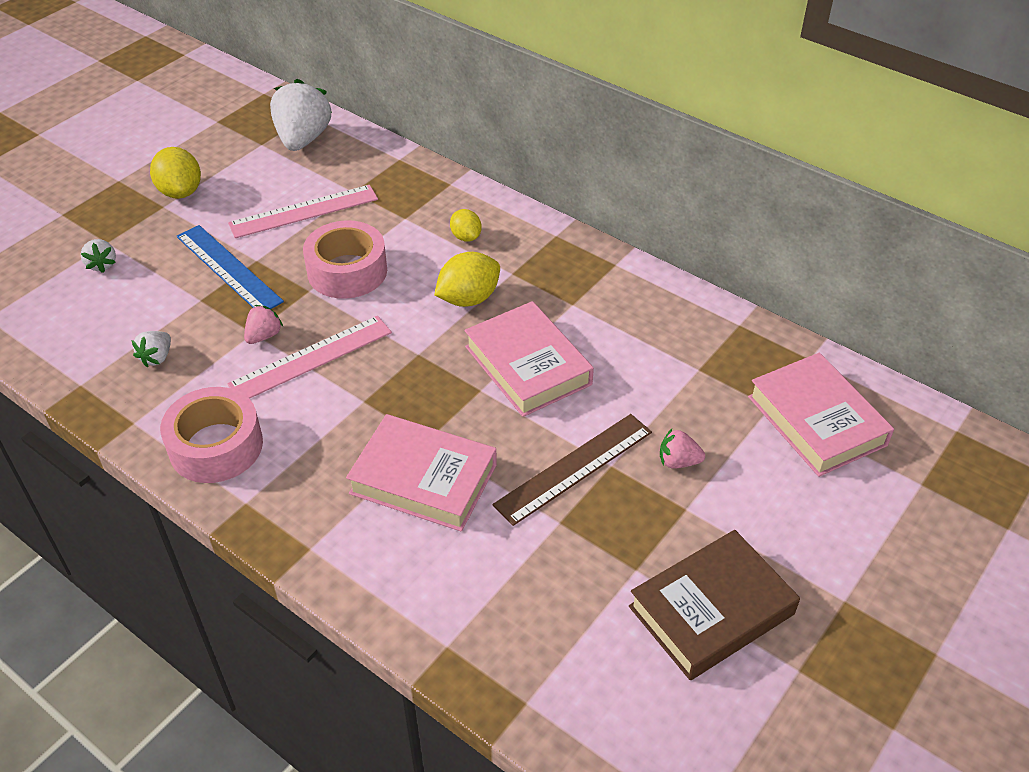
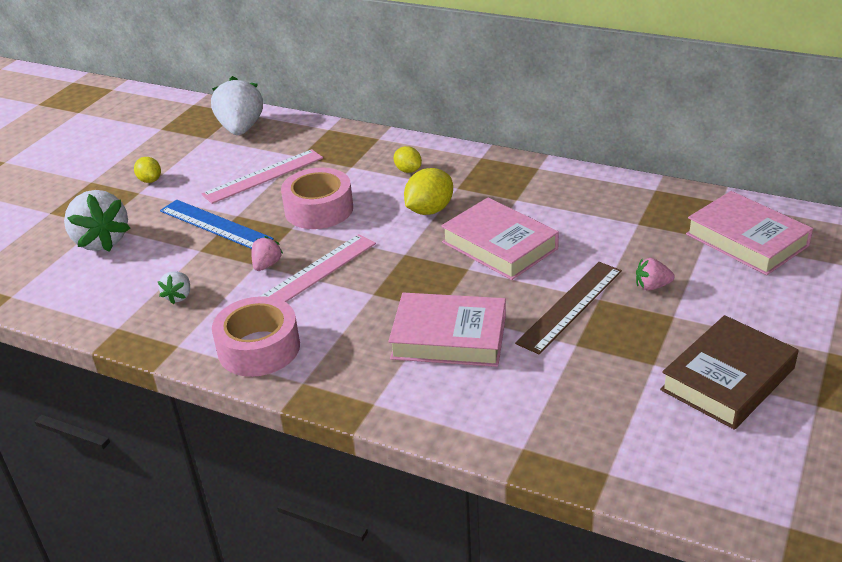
camera: 10 degrees left, 10 degrees down
white strawberry [81,239,116,273] -> white strawberry [64,190,131,252], size x2.07
yellow lemon [150,147,201,199] -> yellow lemon [134,157,161,183], size x0.61

